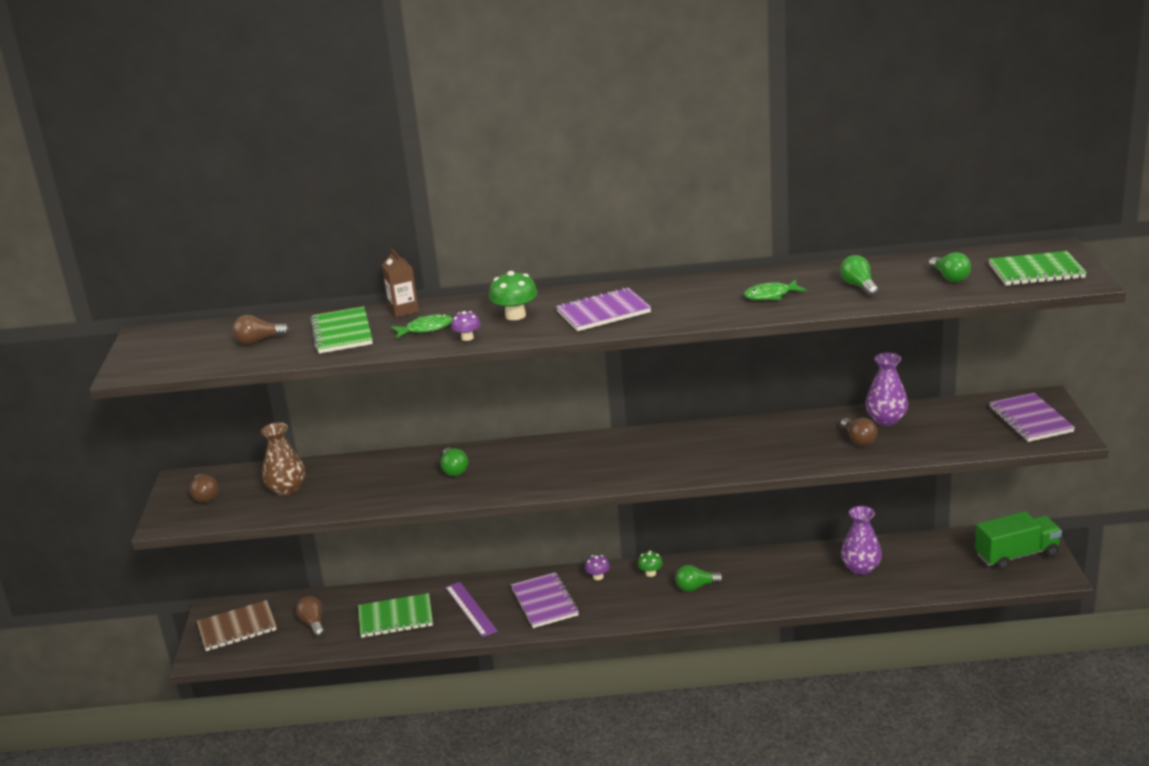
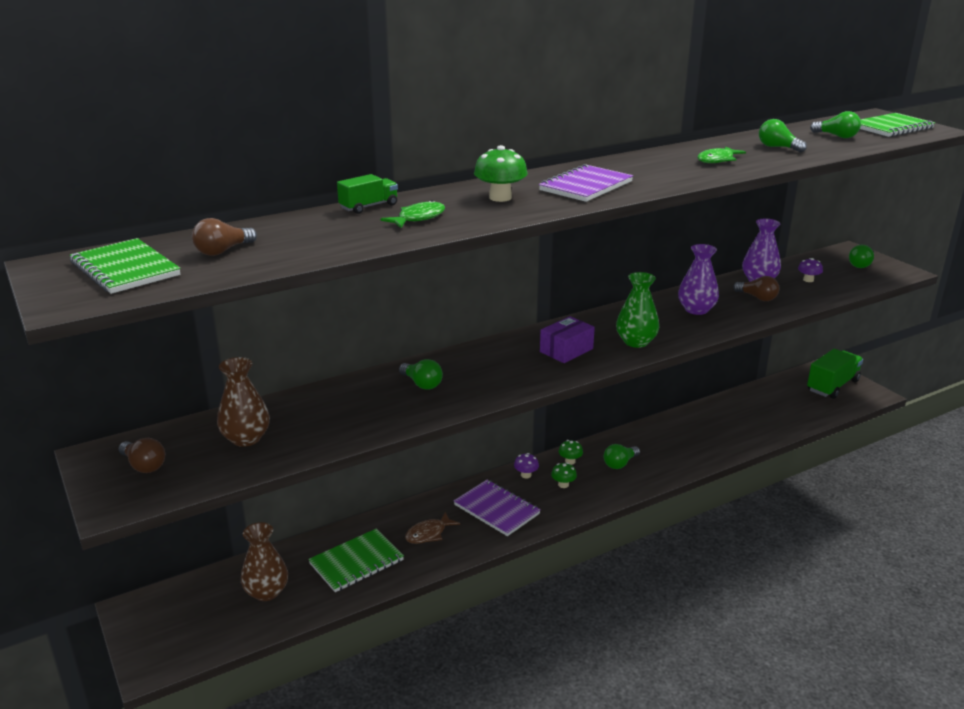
camera: 30 degrees left, 0 degrees up
brown notebook [197,600,277,651] -> none
brown light bulb [296,596,325,637] -> brown vase [241,522,288,601]
green notebook [310,306,373,354] -> green notebook moved to [70,238,181,294]
brown carton [382,249,419,318] -> green truck [337,174,398,214]
purple ruler [445,582,498,637] -> brown fish [405,512,460,544]
purple mushroom [451,311,481,341] -> purple mushroom moved to [798,258,823,282]
purple vase [841,506,882,575] -> purple vase moved to [678,244,719,315]
purple notebook [989,393,1075,442] -> green light bulb [849,245,874,268]
none -> purple box [540,316,595,363]
none -> green mushroom [551,463,577,488]
none -> green vase [616,272,659,348]

